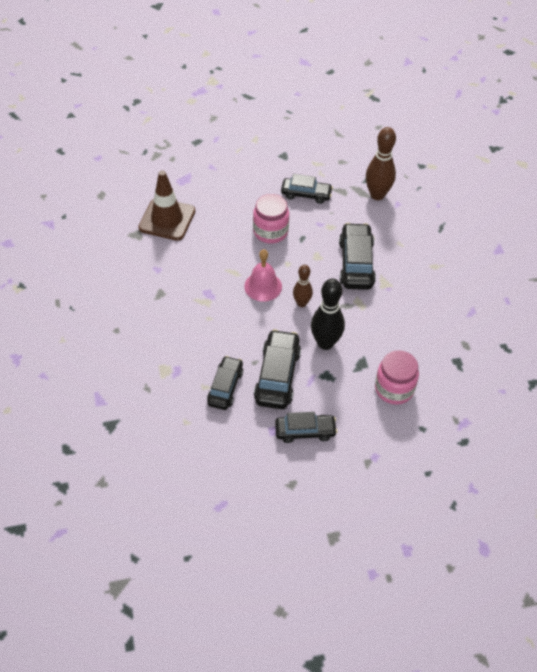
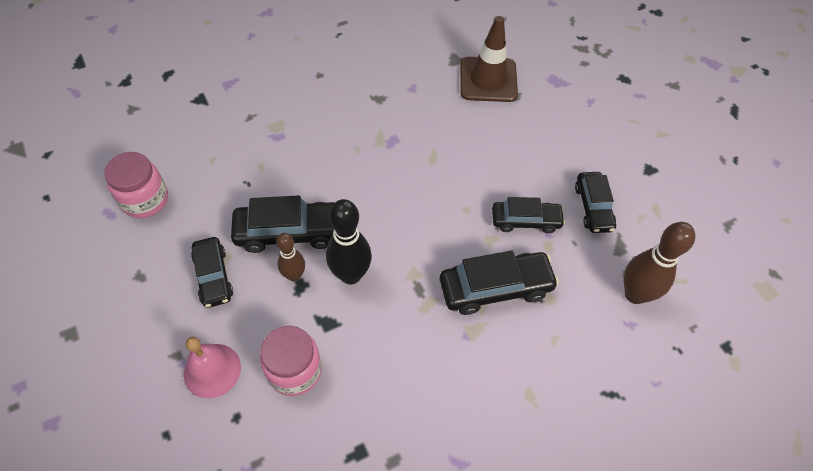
camera: 75 degrees right, 5 degrees up
black car [207,356,243,410] -> black car moved to [492,197,565,233]
pink bell [244,249,282,302] -> pink bell moved to [184,337,241,399]
pink jar [253,194,289,244] -> pink jar moved to [105,152,168,218]
brown bowling pin [293,265,313,307] -> brown bowling pin moved to [276,233,305,282]

